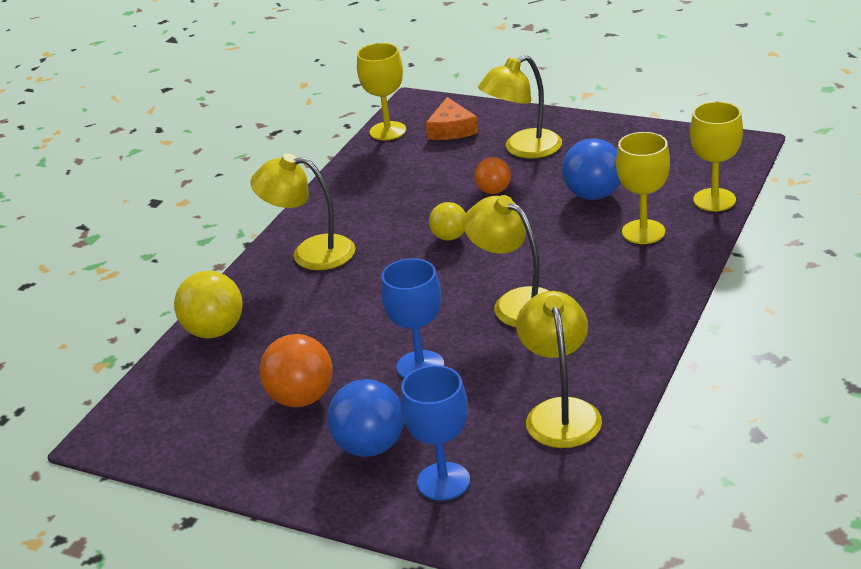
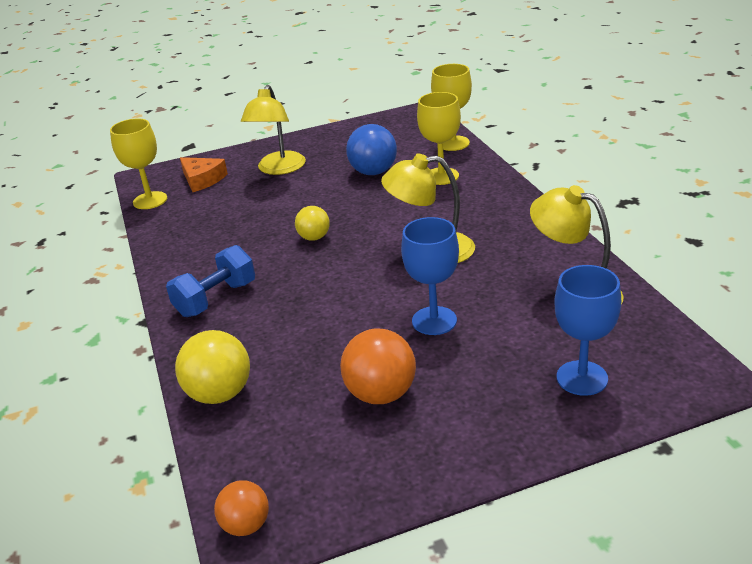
camera: 45 degrees left, 0 degrees up
yellow lamp [250,153,355,270] -> blue dumbbell [166,245,255,317]
blue ball [327,379,404,457] -> none
orange ball [474,157,511,194] -> orange ball moved to [214,480,269,536]

